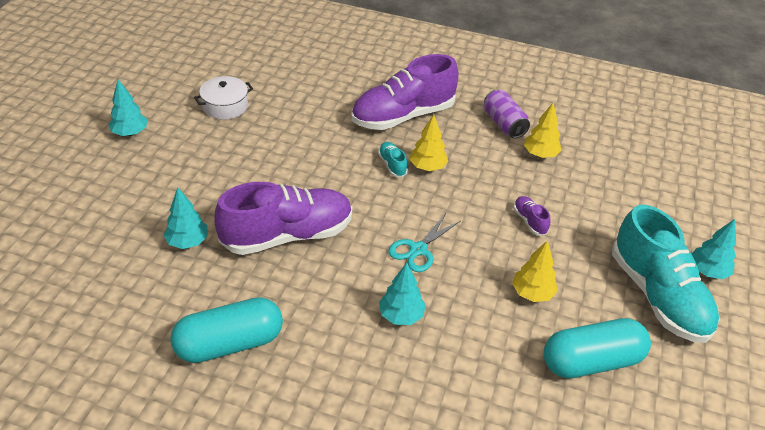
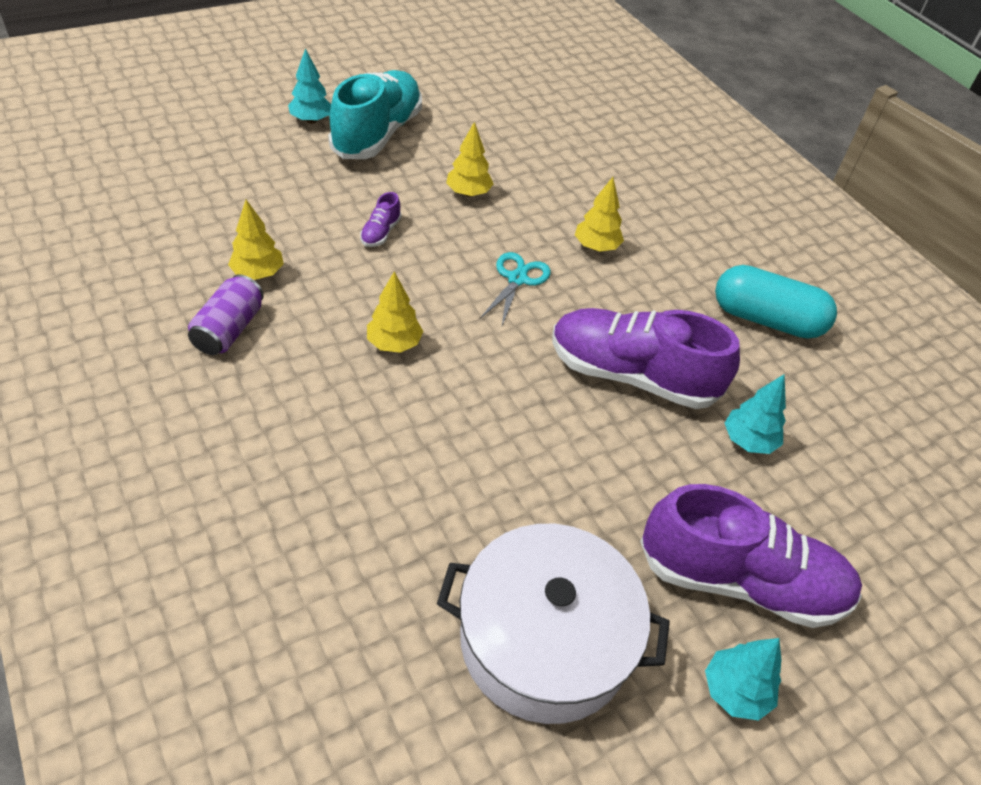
camera: 140 degrees left, 5 degrees up
white pot [194,76,253,119] -> white pot [437,524,670,724], size x1.91
purple shoe [351,54,459,130] -> purple shoe moved to [640,484,862,628]
turquoise shoe [378,142,408,177] -> none
turquoise tree [379,263,426,325] -> yellow tree [575,177,624,252]
turquoise scissors [389,213,460,272] -> turquoise scissors turned 60 degrees counterclockwise [480,252,551,325]
turquoise capsule [544,318,651,379] -> none

